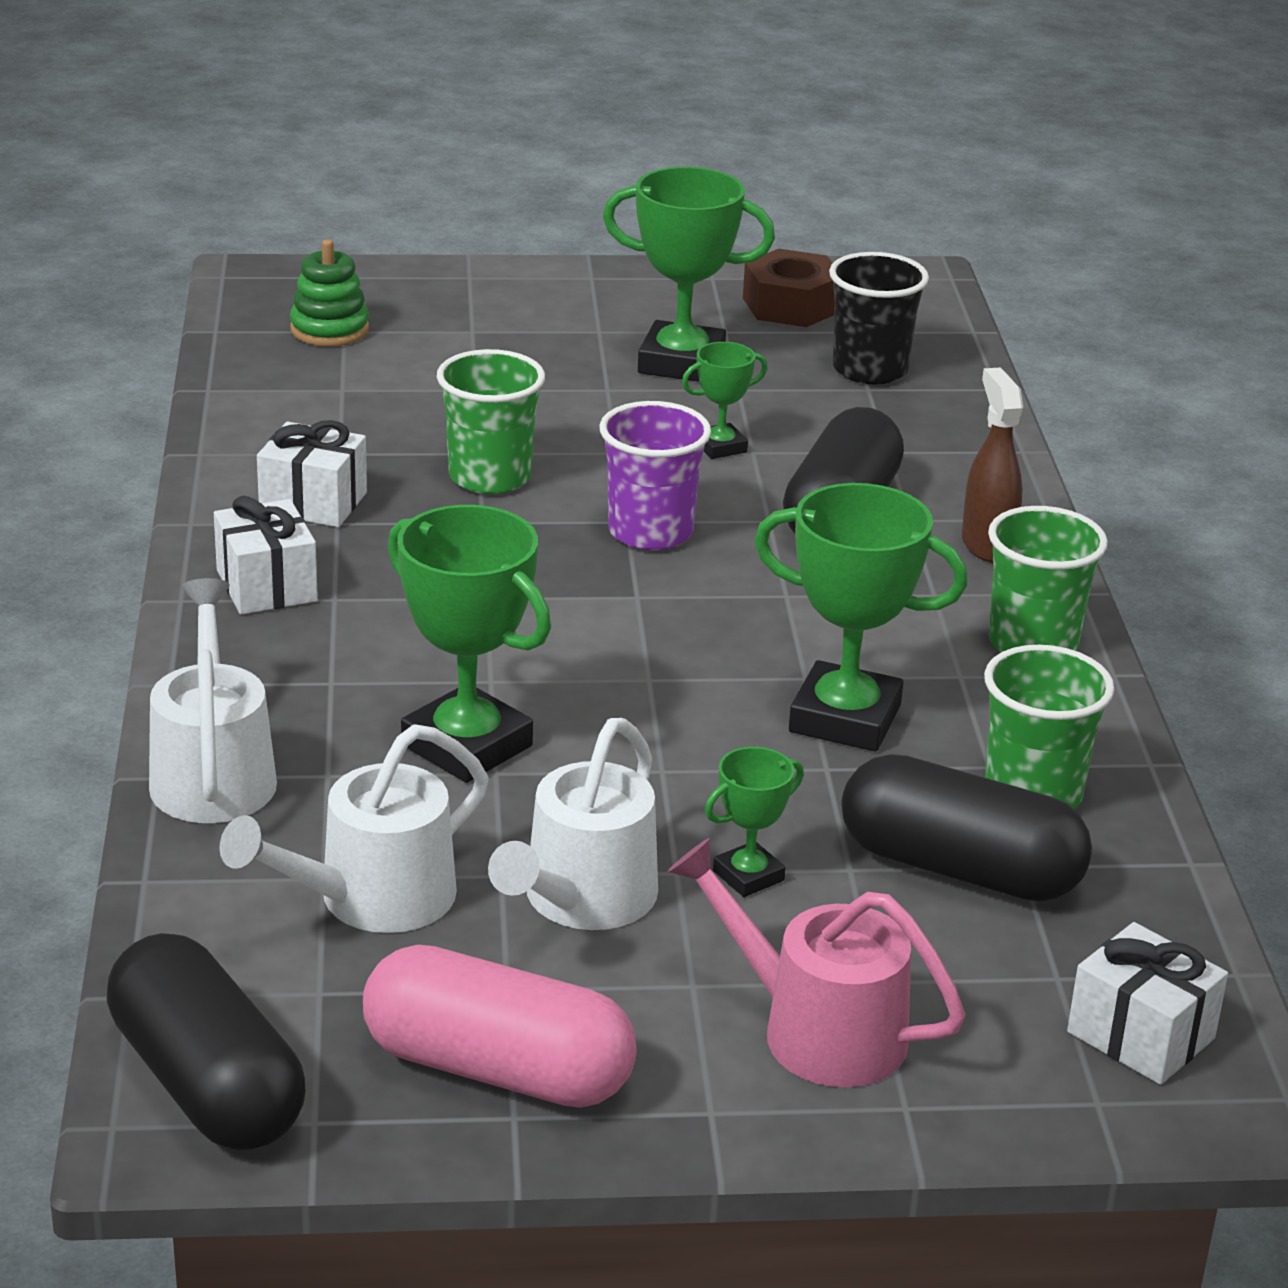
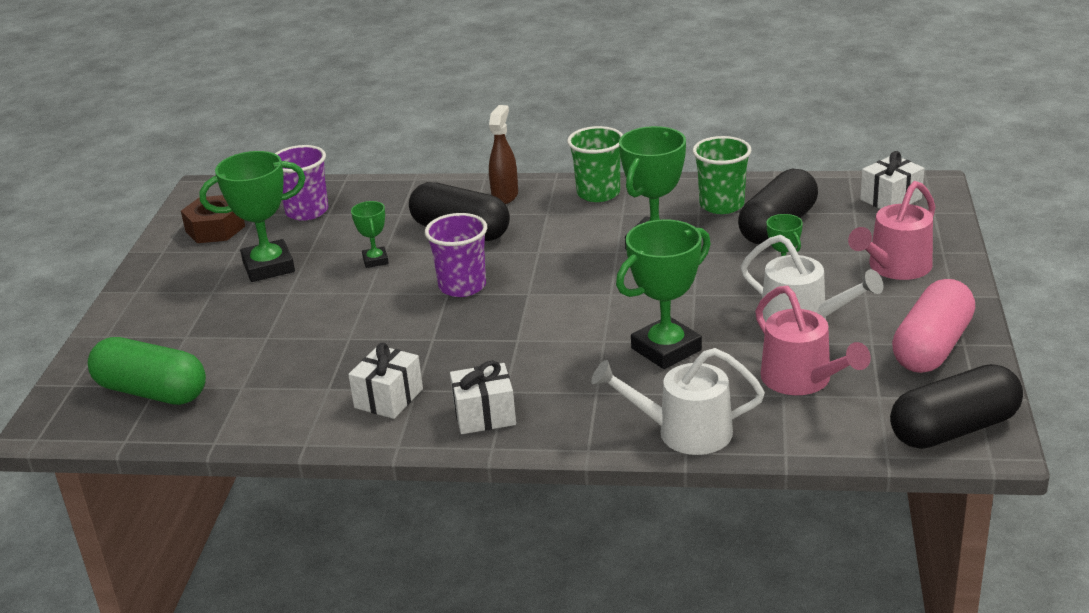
camera: 75 degrees left, 0 degrees up
white watering can [219,724,488,933] -> pink watering can [755,286,871,395]
green stacking toy [290,240,369,346] -> green capsule [88,337,206,405]
green cup [437,349,545,494] -> none
green trophy [603,167,775,382] -> green trophy turned 45 degrees clockwise [199,151,305,282]
black cup [829,252,929,384] -> purple cup [275,145,328,221]
brown spray bottle [962,367,1023,563] -> brown spray bottle turned 105 degrees clockwise [489,105,518,204]

